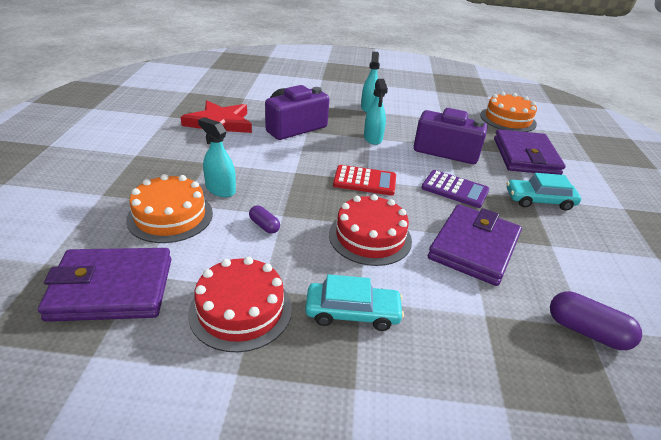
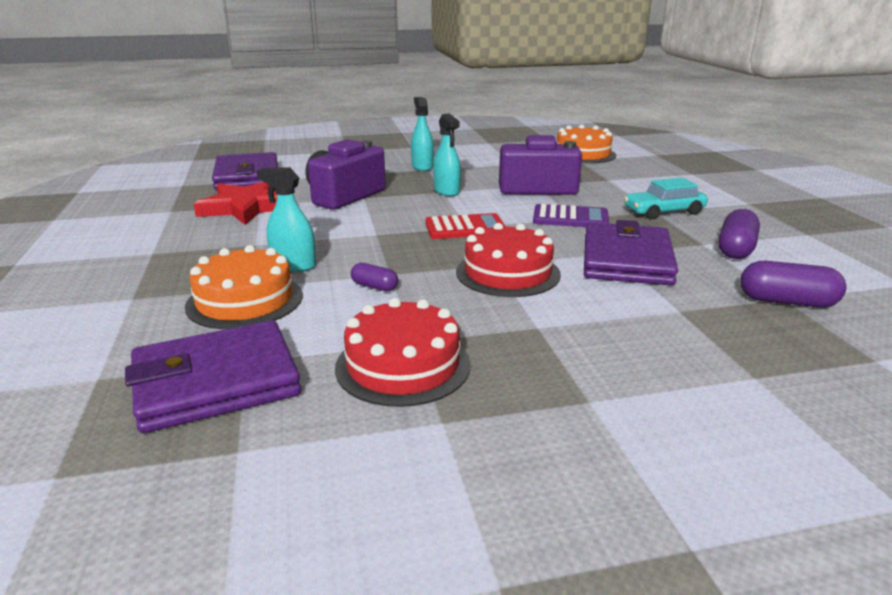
camera: 15 degrees left, 10 degrees down
turquoise car [305,274,404,331] -> none
purple wallet [494,129,566,175] -> purple wallet moved to [212,152,278,190]
none -> purple capsule [718,209,760,259]

